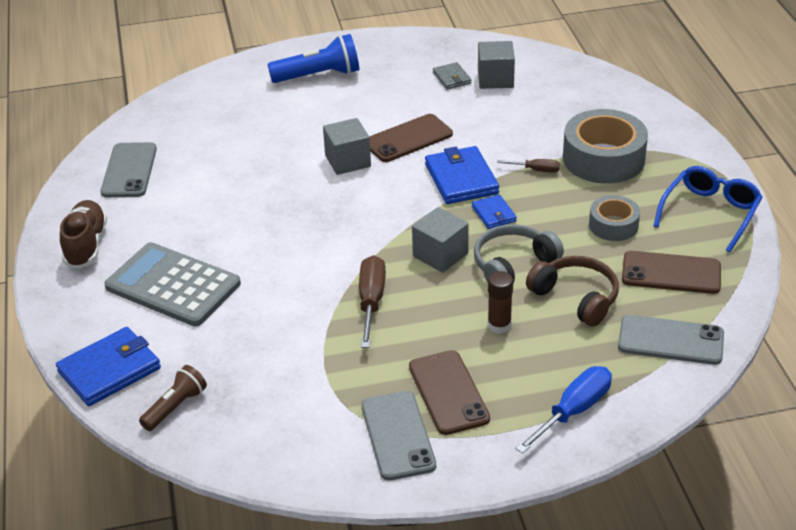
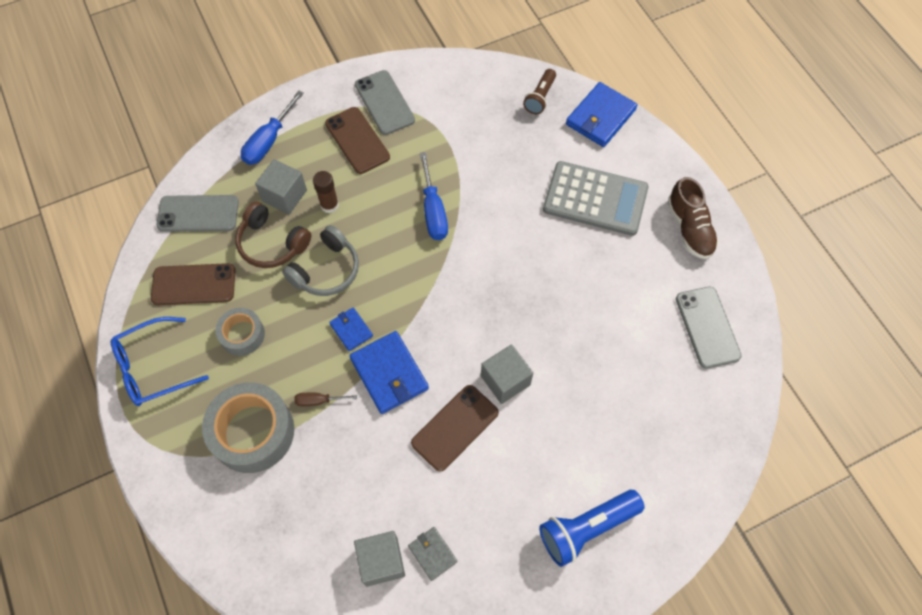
camera: 165 degrees right, 25 degrees up
brown screwdriver [359,255,386,348] -> blue screwdriver [420,152,448,240]
grey cube [412,207,469,273] -> grey cube moved to [255,159,307,214]
blue glasses [654,166,762,252] -> blue glasses turned 45 degrees clockwise [111,317,209,406]

